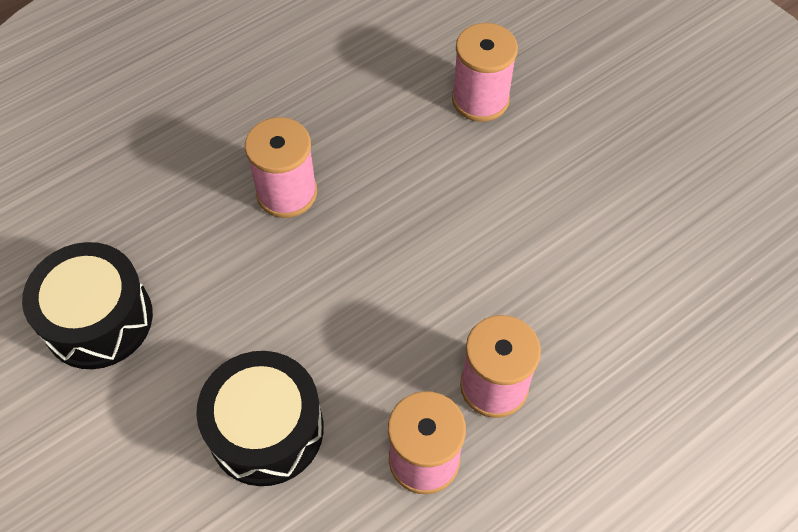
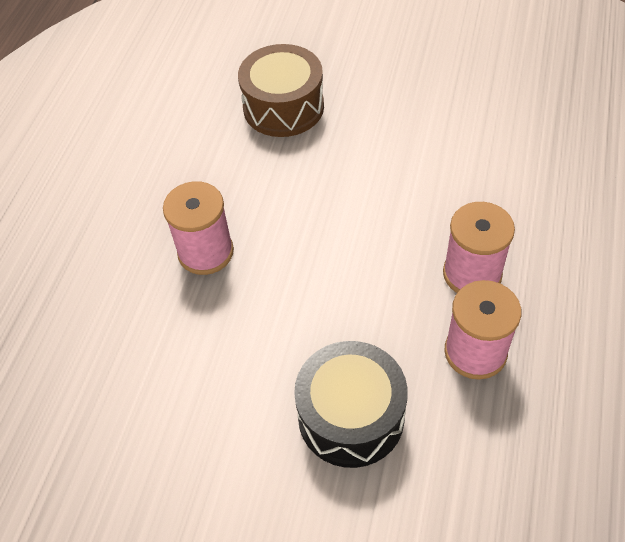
camera: 35 degrees left, 5 degrees down
black drum [22,242,153,369] -> none
pink spool [452,23,518,122] -> brown drum [238,44,324,137]

